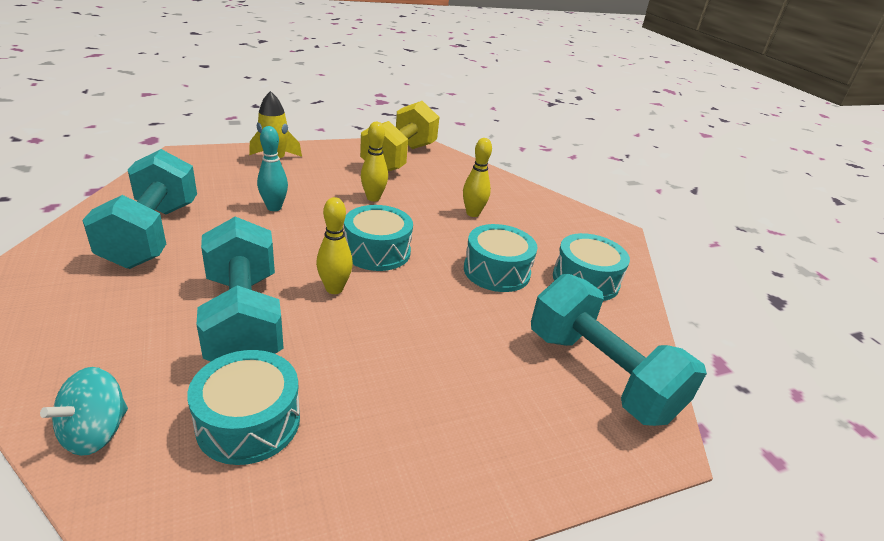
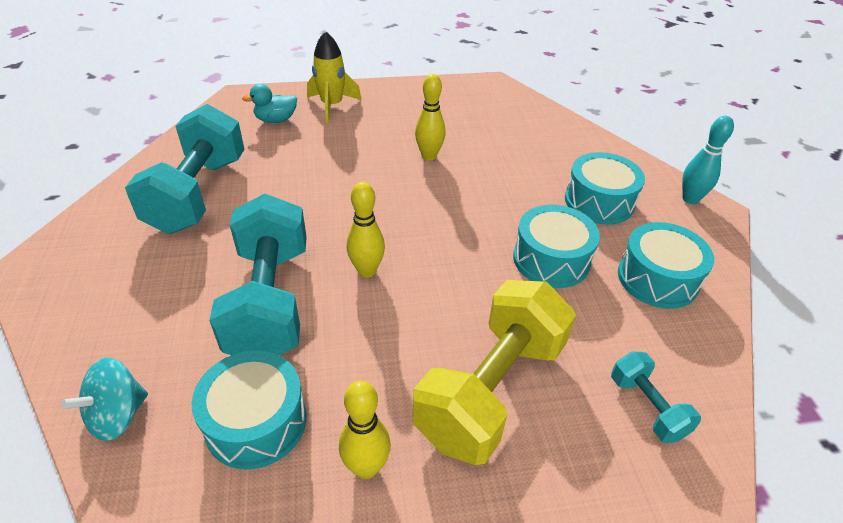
camera: 15 degrees right, 10 degrees up
turquoise bowling pin [257,126,288,211] -> turquoise bowling pin moved to [682,116,734,204]
turquoise drum [344,205,413,271] -> turquoise drum moved to [565,152,645,225]
yellow dumbbell [360,101,439,171] -> yellow dumbbell moved to [413,280,576,465]
yellow bowling pin [463,138,492,217] -> yellow bowling pin moved to [339,380,391,479]
turquoise dumbbell [531,273,707,426] -> turquoise dumbbell [611,351,701,443], size x0.47
none -> turquoise duck [242,84,297,123]

